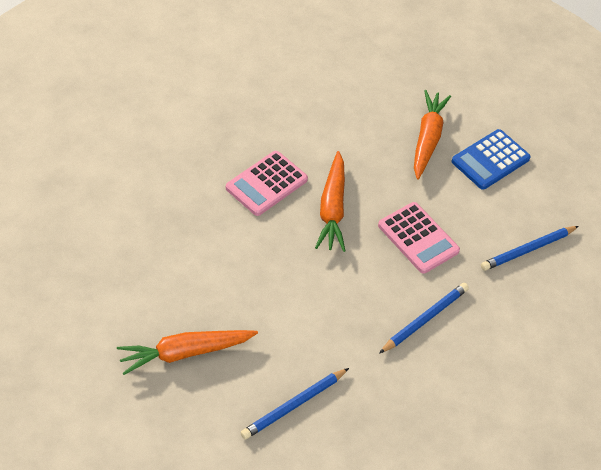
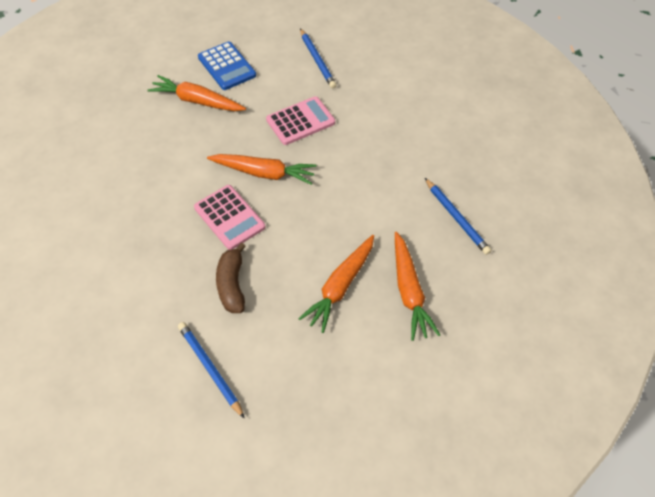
camera: 80 degrees left, 5 degrees up
blue pencil [379,283,469,353] -> blue pencil moved to [178,322,245,419]
none -> brown banana [216,243,246,313]
none -> orange carrot [298,235,374,333]

